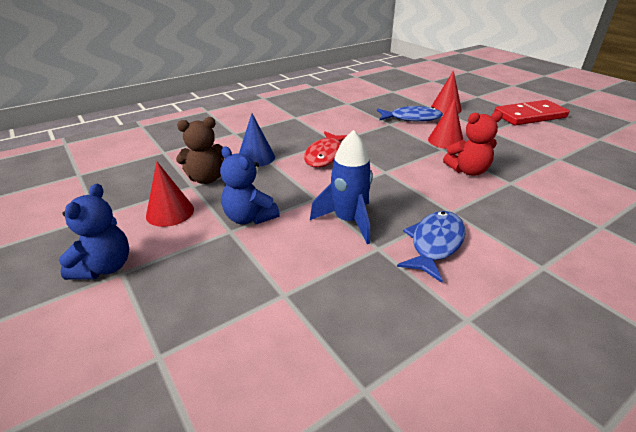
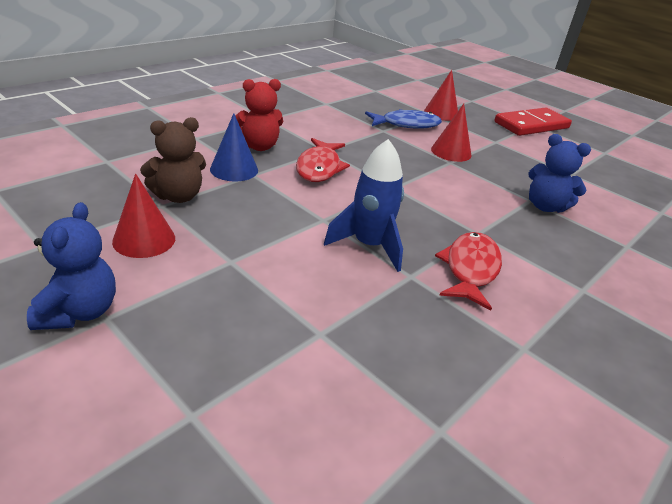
camera: 15 degrees left, 0 degrees up
blue teddy bear [220,146,280,224] -> blue teddy bear moved to [528,134,591,213]
blue fish [397,211,465,283] -> red fish [435,232,502,311]
red teddy bear [443,111,503,176] -> red teddy bear moved to [235,79,283,151]

